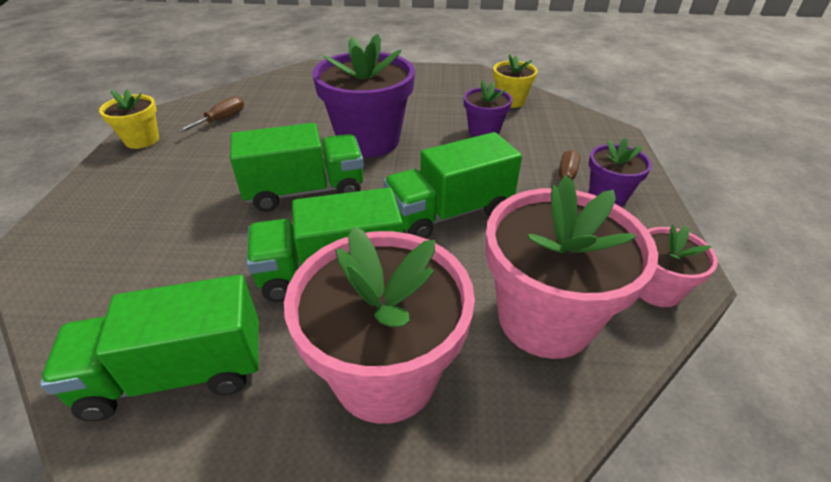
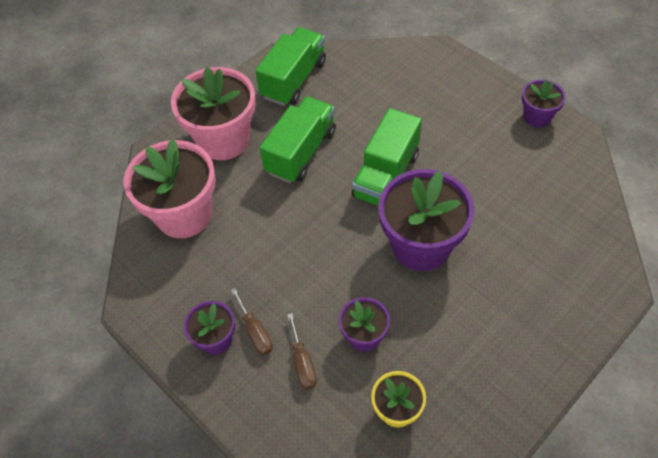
camera: 135 degrees right, 15 degrees up
yellow flower pot [99,89,159,149] -> purple flower pot [522,80,566,128]
brown screwdriver [177,96,244,133] -> brown screwdriver moved to [287,313,317,390]
green truck [383,132,522,239] -> none
pink flower pot [640,225,718,307] -> none

